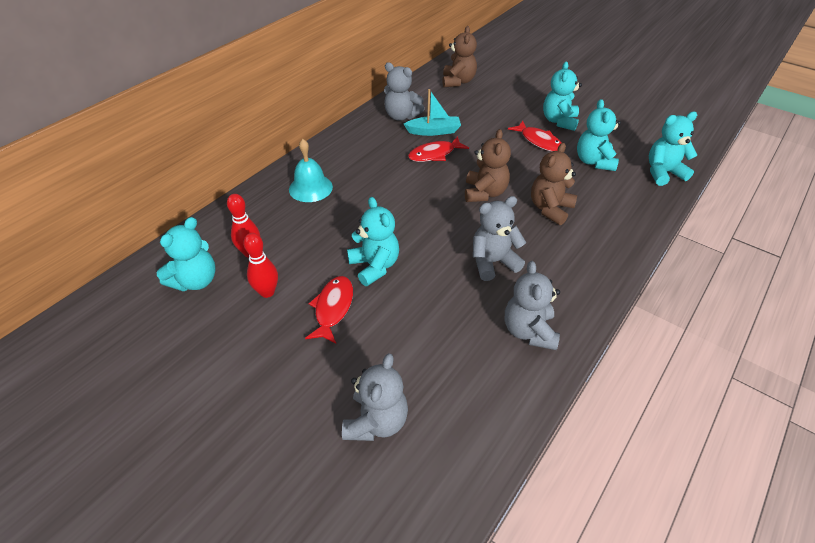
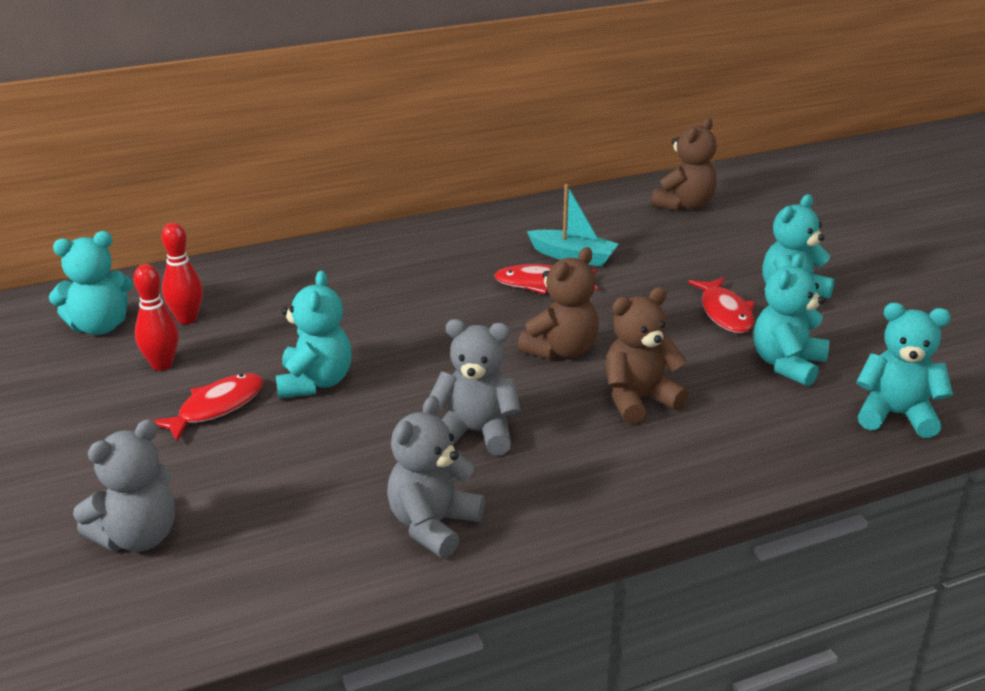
camera: 30 degrees right, 15 degrees down
turquoise bell [289,139,333,202] -> none
grey teddy bear [384,62,424,121] -> none

